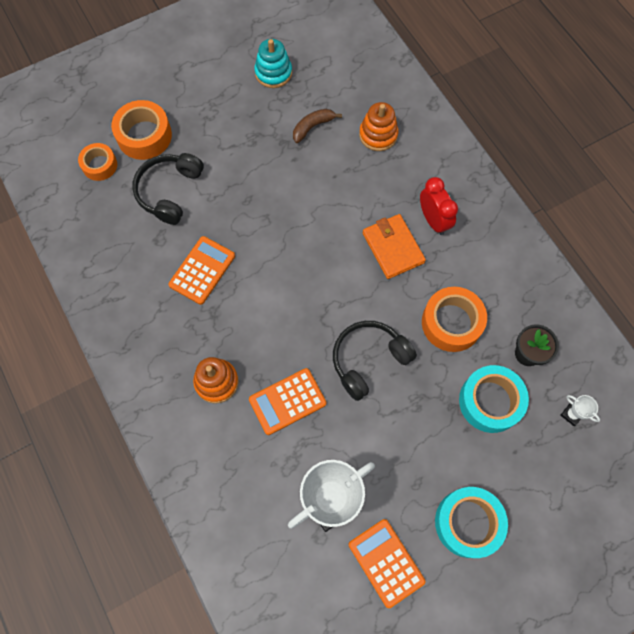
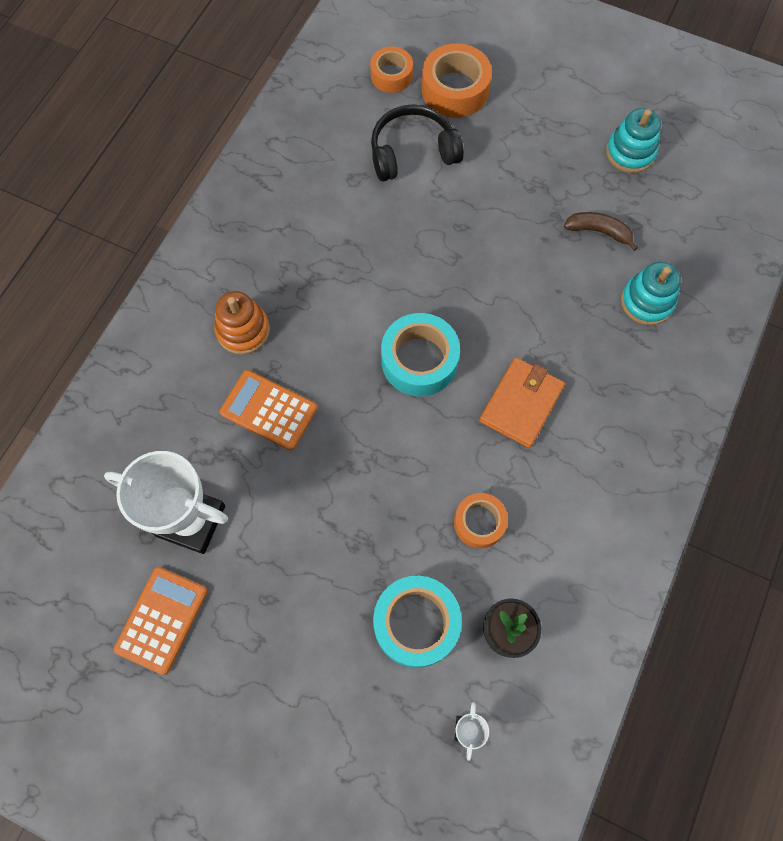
camera: 55 degrees right, 0 degrees up
orange calculator [168,236,235,305] -> none
black headphones [333,321,417,401] -> none
orange stacking toy [359,102,399,151] -> turquoise stacking toy [621,262,681,325]
red clock [420,177,458,235] -> none
orange tape [422,287,487,352] -> orange tape [454,493,508,548], size x0.63
turquoise tape [435,487,508,558] -> turquoise tape moved to [381,313,460,396]

